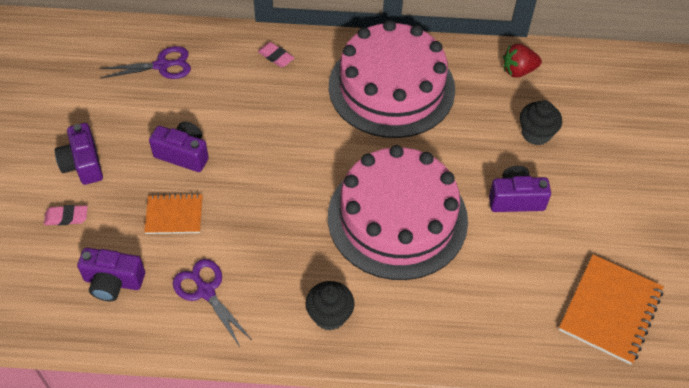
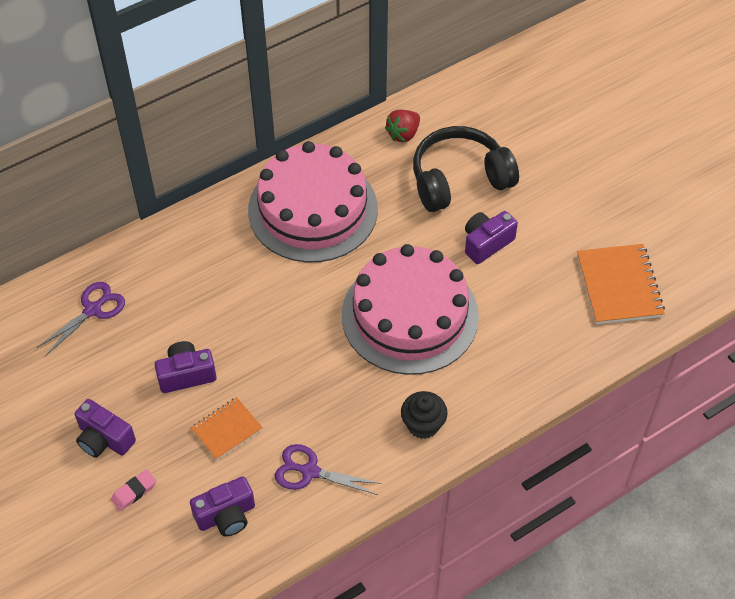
camera: 35 degrees left, 0 degrees up
pink eraser [258,42,294,68] -> none
black cupcake [520,100,562,145] -> black headphones [413,126,519,212]

